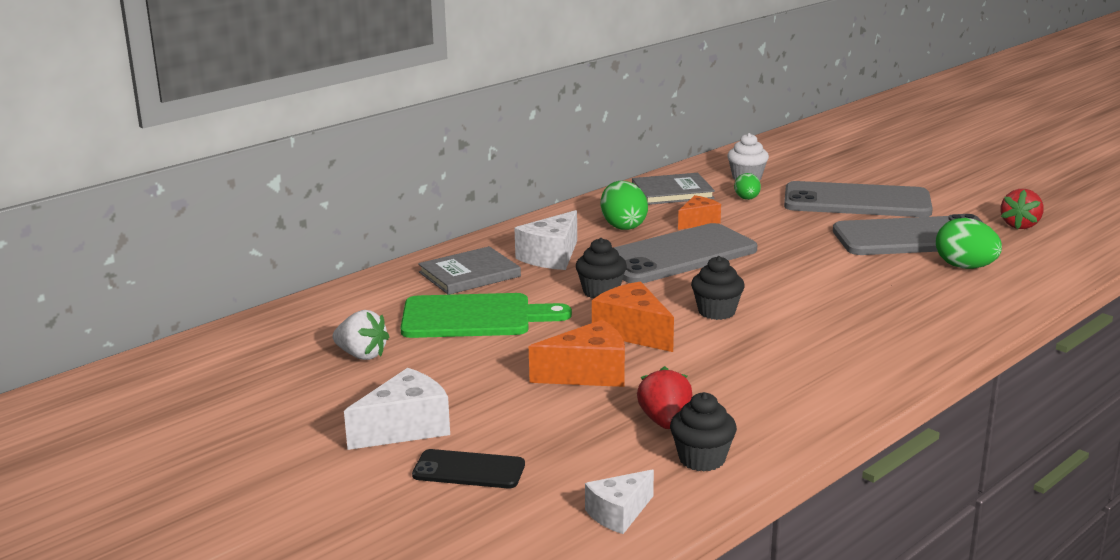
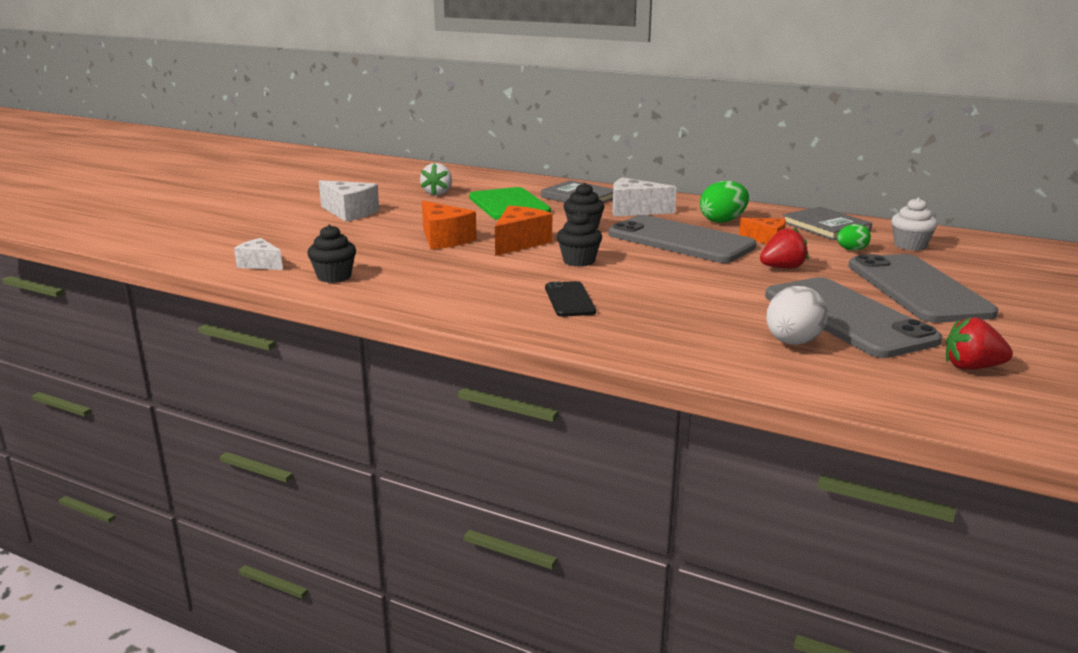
camera: 70 degrees right, 0 degrees up
black phone [412,449,525,488] -> black phone moved to [545,281,596,317]
red strawberry [637,366,692,429] -> red strawberry moved to [760,227,809,269]
green egg [936,218,1002,269] -> white egg [766,286,828,345]

